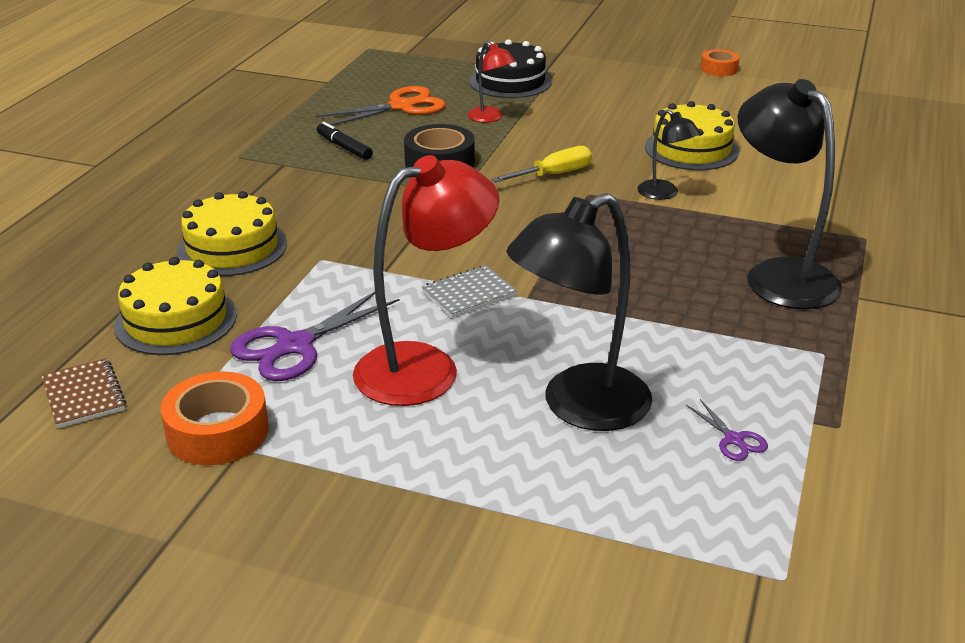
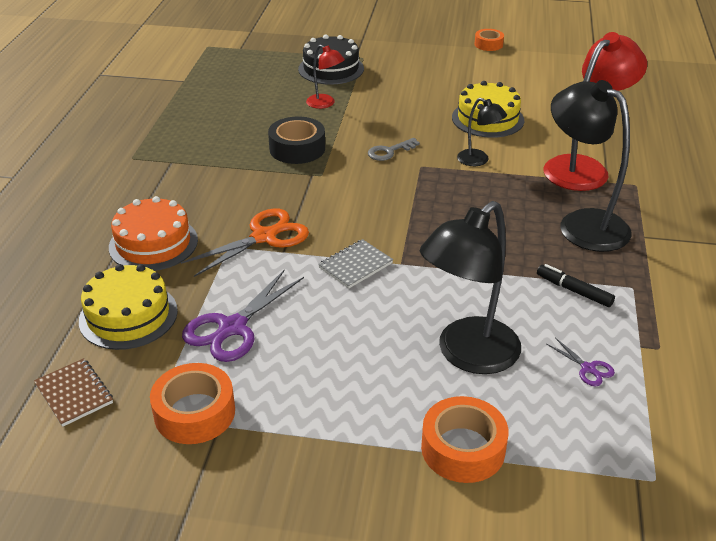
camera: 10 degrees left, 5 degrees up
yellow cake [177,191,287,276] -> orange cake [109,196,198,271]
orange scissors [315,86,446,126] -> orange scissors moved to [181,208,309,277]
black marker [317,122,373,160] -> black marker moved to [537,264,615,307]
red lamp [353,155,499,406] -> red lamp moved to [543,32,647,191]
yellow screwdriver [492,146,592,182] -> grey key [368,138,420,161]
none -> orange tape [421,396,508,483]

